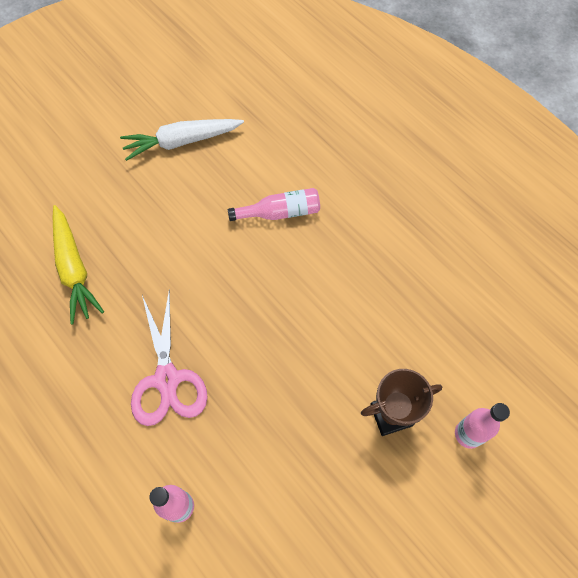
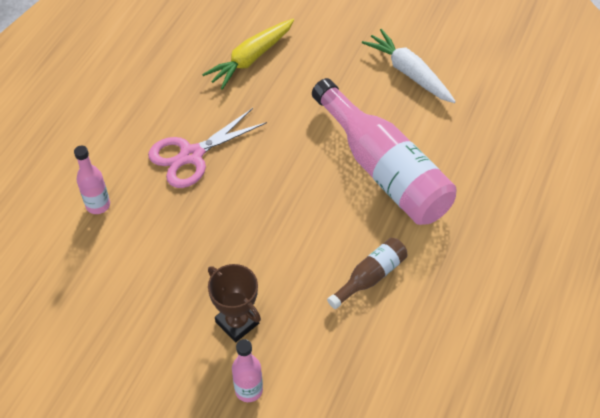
camera: 65 degrees right, 10 degrees down
pink bottle [228,188,320,221] -> pink bottle [312,78,456,225], size x2.13
none -> brown bottle [327,238,407,309]

